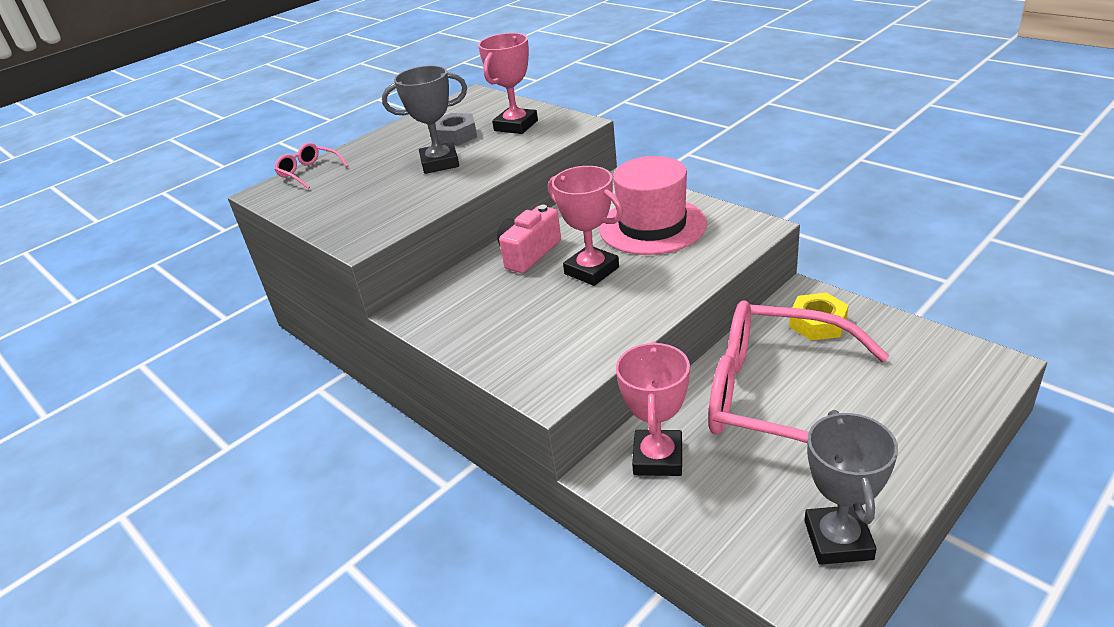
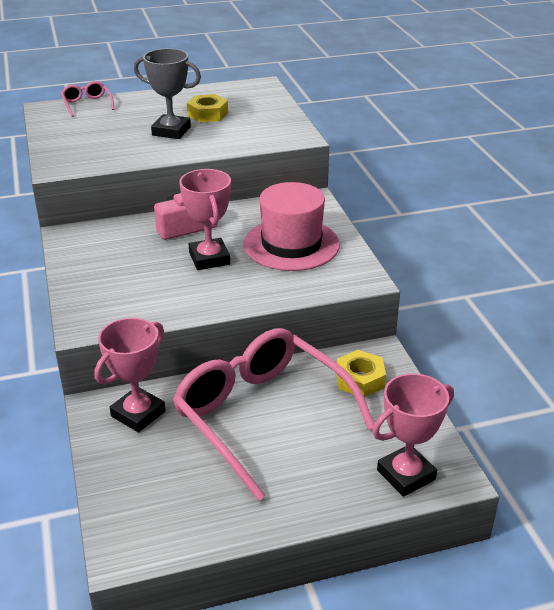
camera: 25 degrees right, 0 degrees up
grey nut [435,113,477,146] -> yellow nut [187,94,228,122]
pink trophy [478,33,538,134] -> pink trophy moved to [372,373,454,497]
grey trophy [805,410,898,565] -> none

